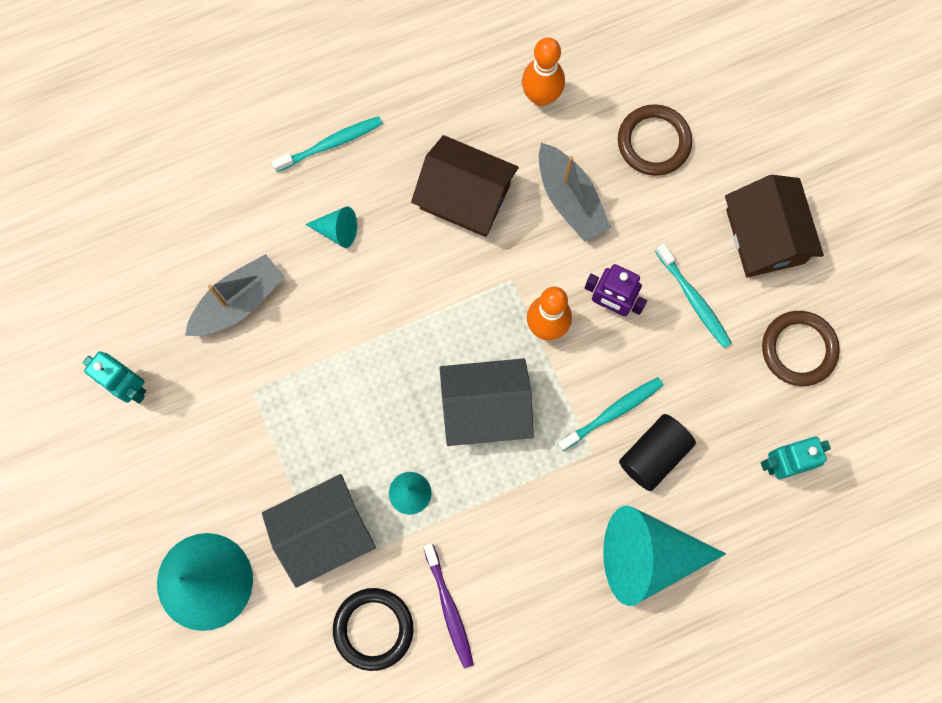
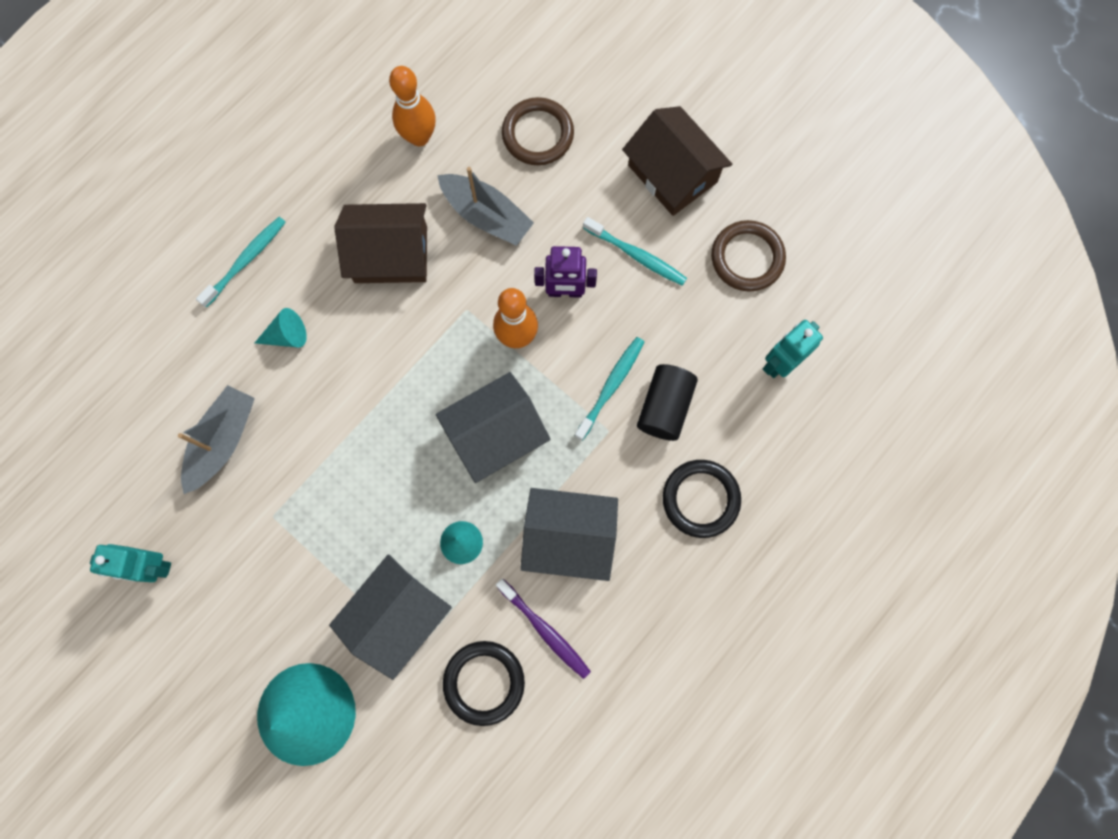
camera: 25 degrees left, 0 degrees up
turquoise cone [603,506,726,606] -> black ring [663,460,741,538]
none -> grey house [520,488,618,581]

